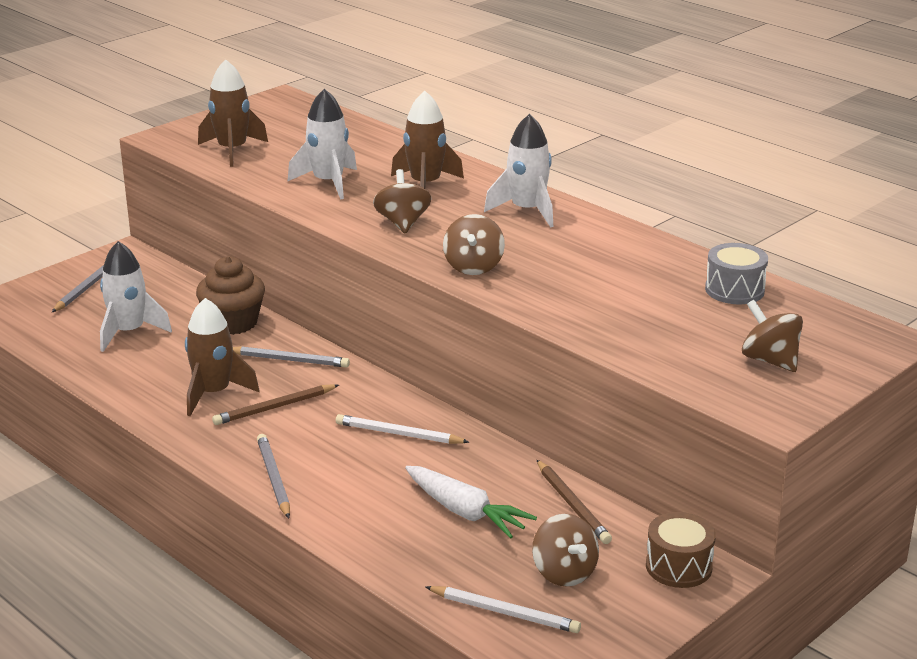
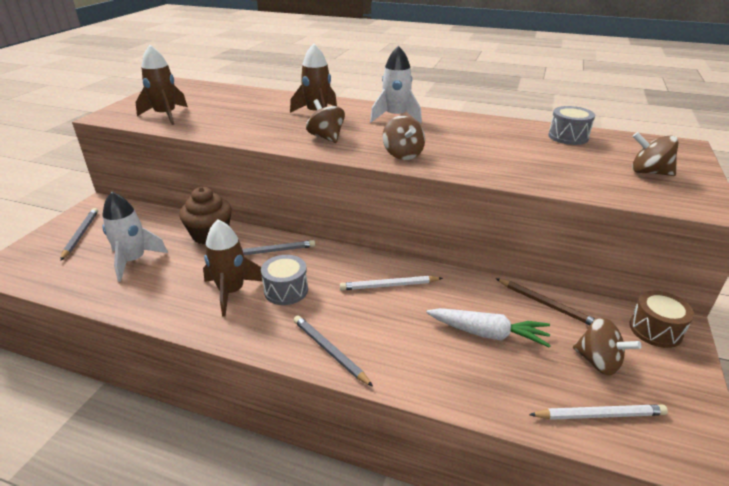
camera: 25 degrees left, 5 degrees up
brown pencil [212,384,339,425] -> grey drum [261,255,308,305]
white rocket [287,89,357,200] -> none

